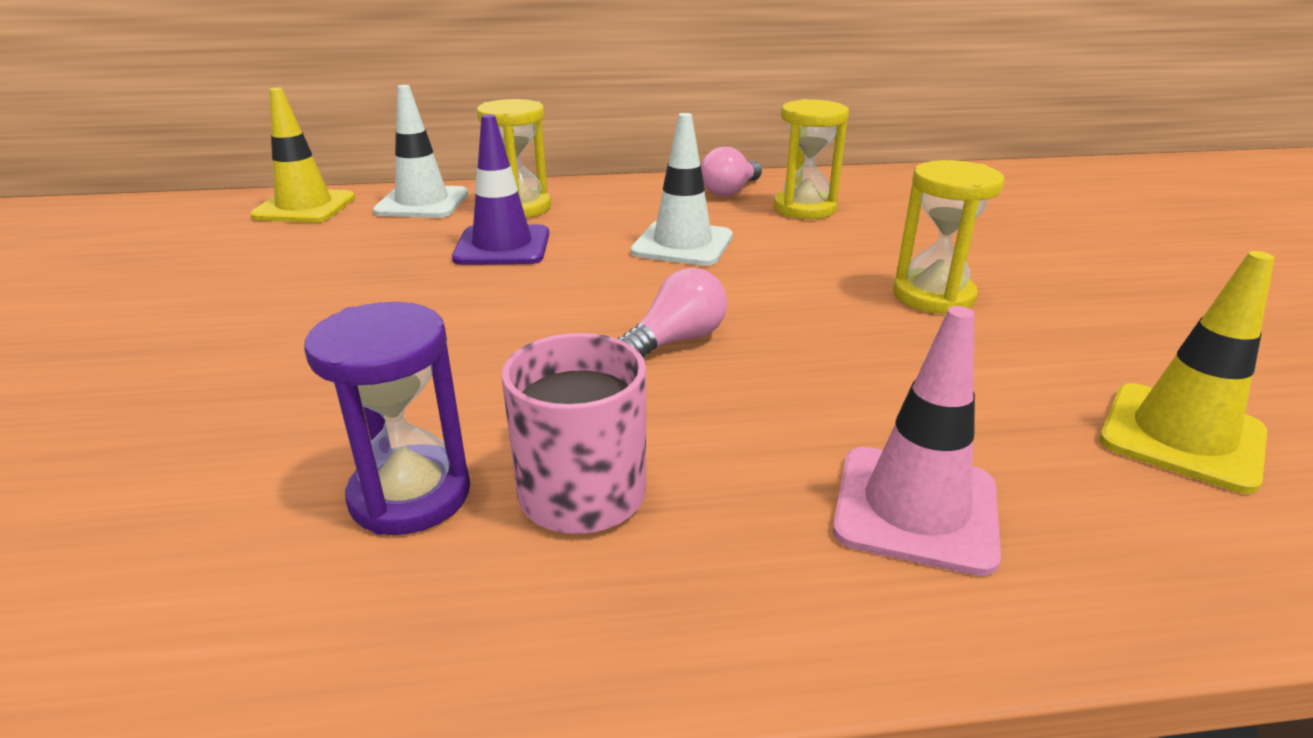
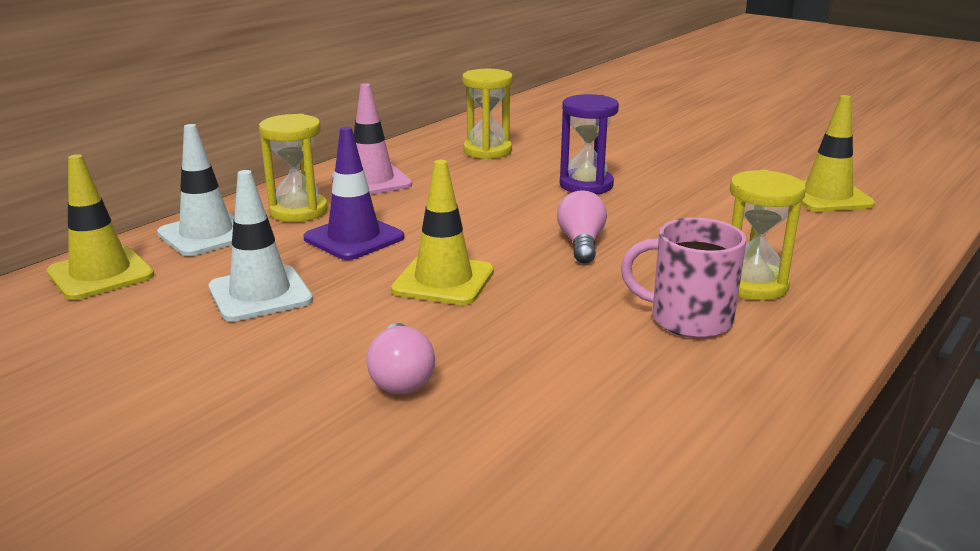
camera: 45 degrees left, 5 degrees down
purple hourglass [304,302,470,535] -> purple hourglass moved to [560,94,619,194]
white traffic cone [631,113,733,266] -> white traffic cone moved to [209,170,313,322]
pink light bulb [701,147,762,196] -> pink light bulb moved to [366,323,435,394]
pink traffic cone [833,306,1001,576] -> pink traffic cone moved to [331,83,412,195]
yellow hourglass [893,160,1005,314] -> yellow hourglass moved to [730,170,806,301]
none -> yellow traffic cone [391,160,494,305]

